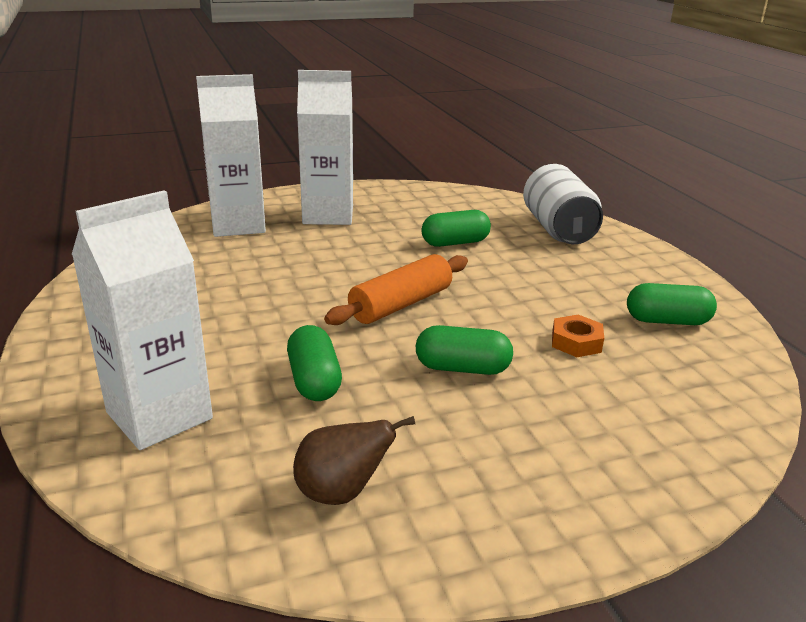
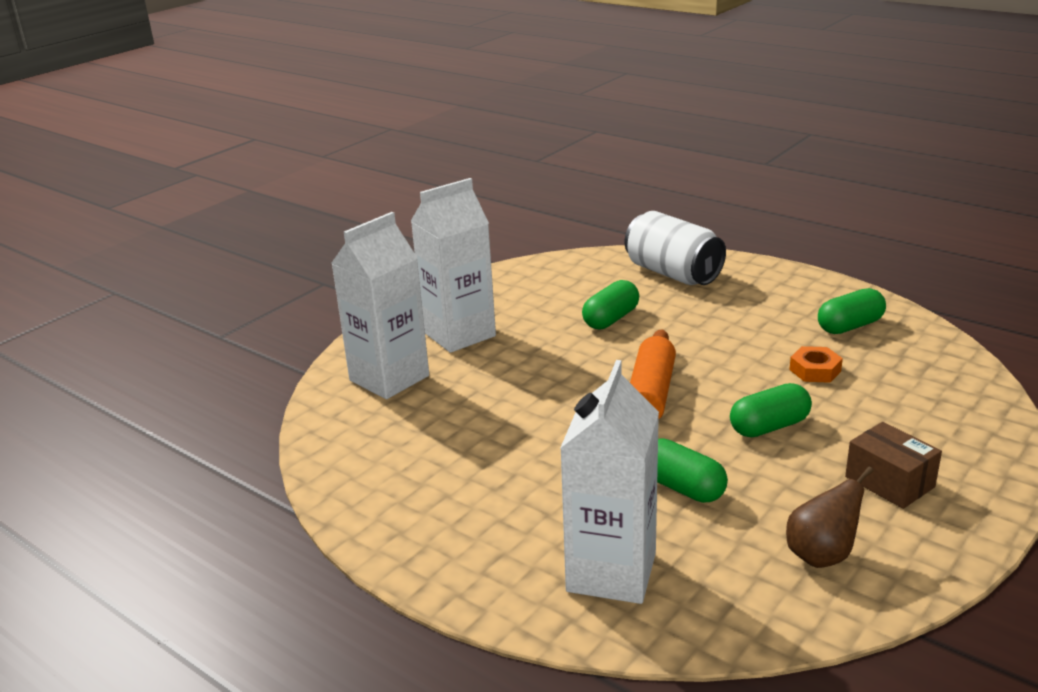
camera: 30 degrees left, 0 degrees up
none -> brown box [845,422,942,509]

